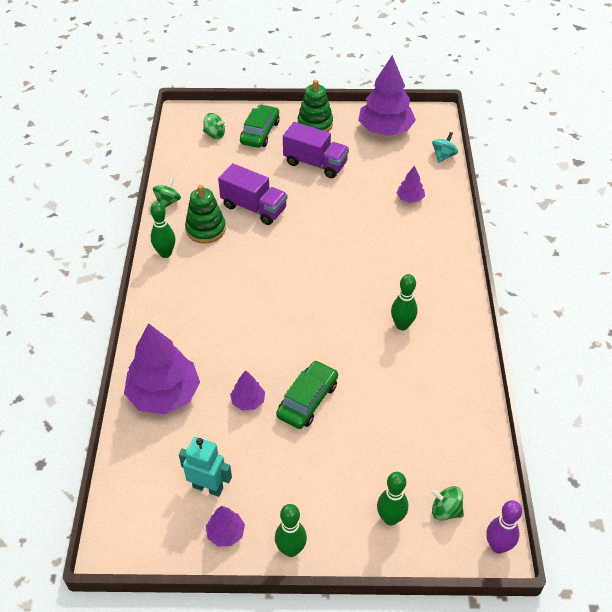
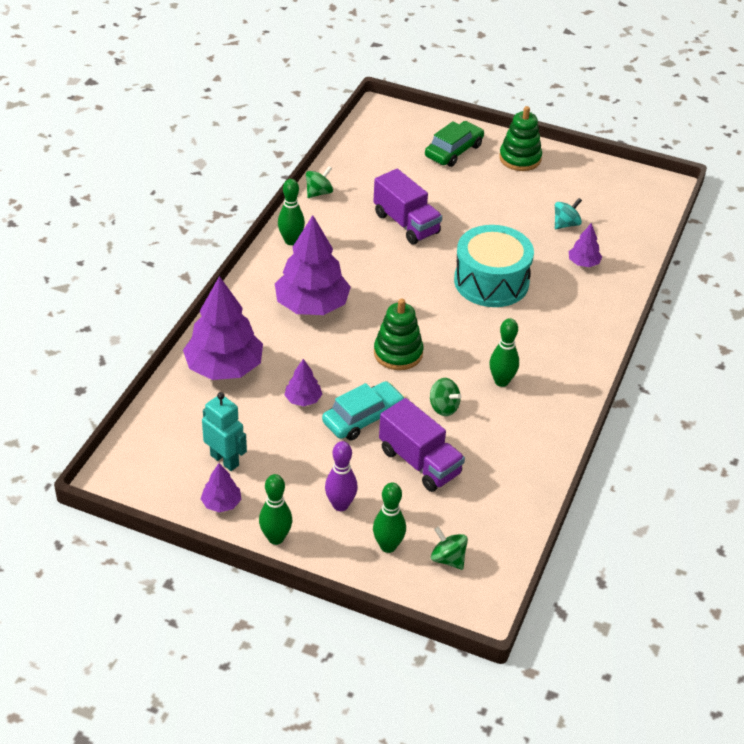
camera: 20 degrees right, 5 degrees down
green stacking toy [185,185,226,243] -> green stacking toy moved to [374,299,423,370]
green spinning top [203,113,226,139] -> green spinning top moved to [430,378,462,416]
green car [276,360,338,429] -> turquoise car [322,381,405,440]
purple truck [283,122,349,178] -> purple truck moved to [379,398,465,492]
purple tree [358,55,416,136] -> purple tree moved to [275,215,351,315]
turquoise spinning top [432,132,458,163] -> turquoise spinning top moved to [555,198,582,229]
purple bowling pin [486,500,522,554] -> purple bowling pin moved to [325,441,358,511]
none -> turquoise drum [454,225,534,307]

